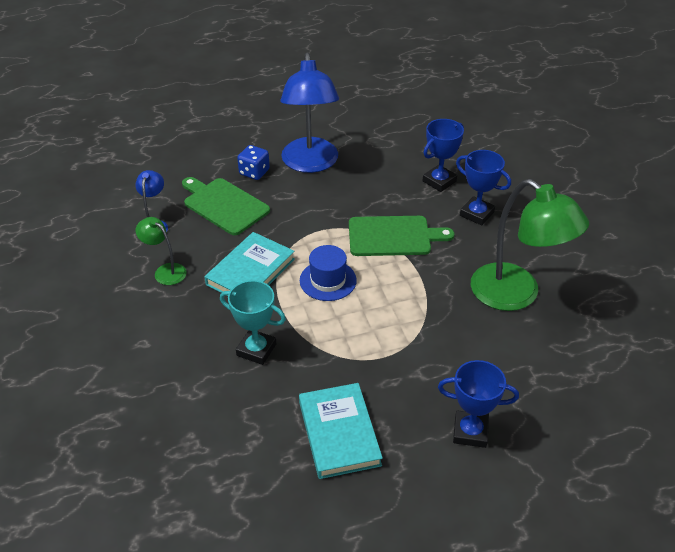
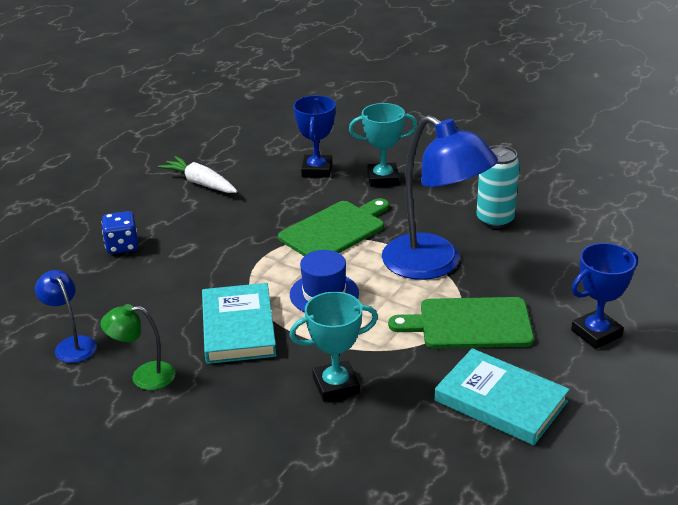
camera: 40 degrees left, 10 degrees down
green cutting board [182,177,270,235] -> green cutting board moved to [388,297,534,348]
blue lamp [280,53,339,173] -> blue lamp moved to [382,115,498,280]
blue trophy [456,150,511,225] -> turquoise trophy [349,103,417,187]
green lamp [471,179,589,311] -> turquoise can [476,145,520,228]
none -> white carrot [158,156,237,193]

